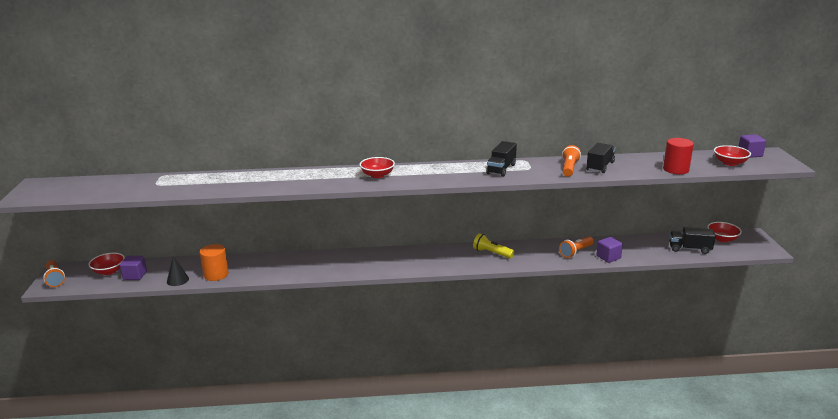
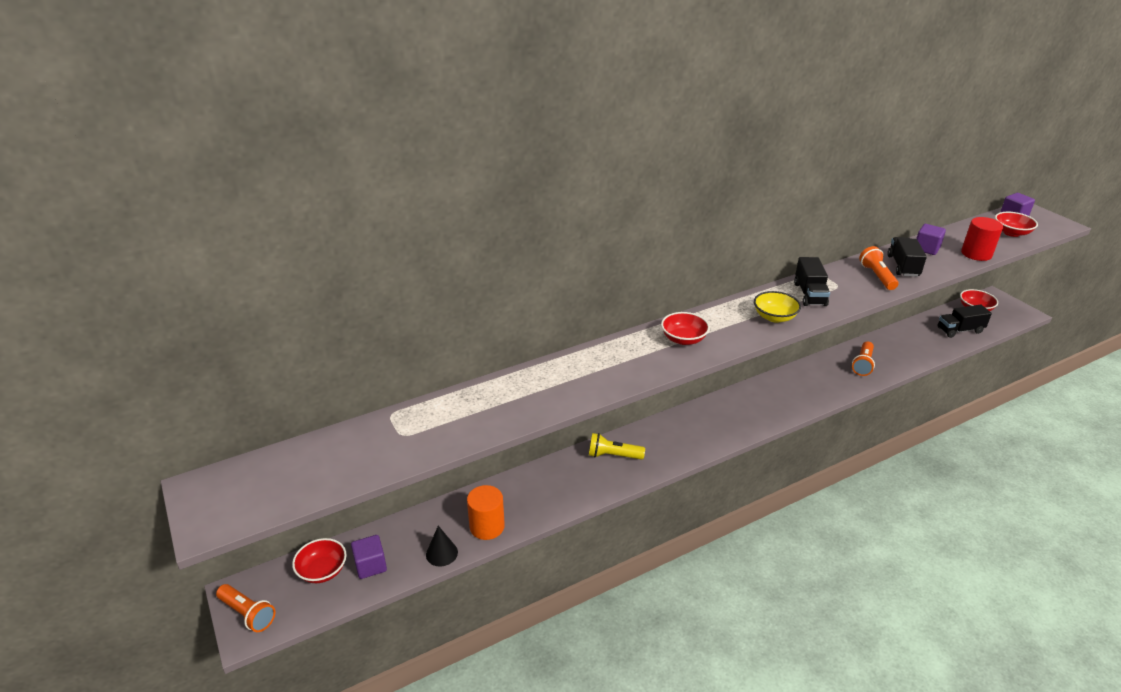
camera: 25 degrees left, 10 degrees up
yellow flashlight [473,233,514,259] -> yellow flashlight moved to [589,433,645,460]
purple cube [596,237,623,263] -> purple cube moved to [916,224,946,255]
none -> yellow bowl [754,291,801,323]

